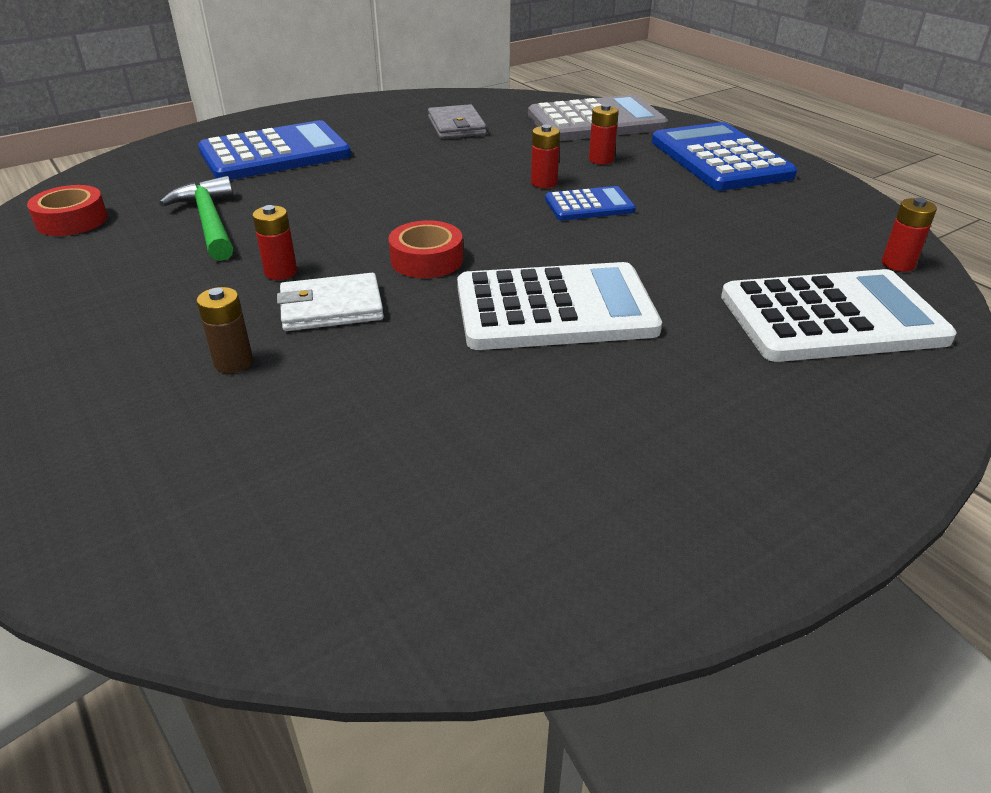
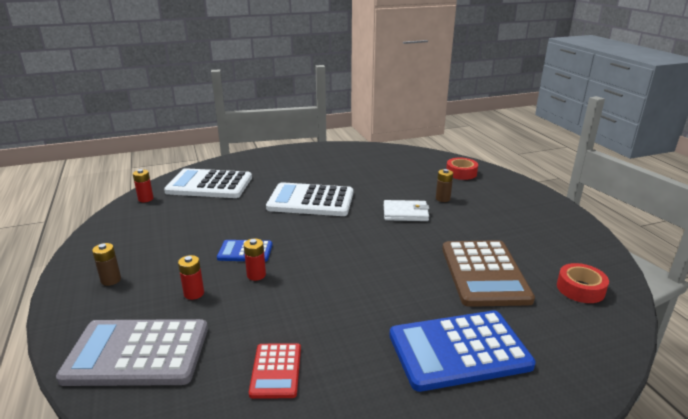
camera: 165 degrees left, 10 degrees down
green hammer [160,176,233,261] -> brown calculator [442,240,535,307]
red battery [252,205,297,280] -> none
red tape [388,220,463,278] -> red tape moved to [446,158,478,180]
grey wallet [428,104,487,139] -> red calculator [249,343,301,399]
blue calculator [652,122,797,191] -> brown battery [92,243,121,286]

